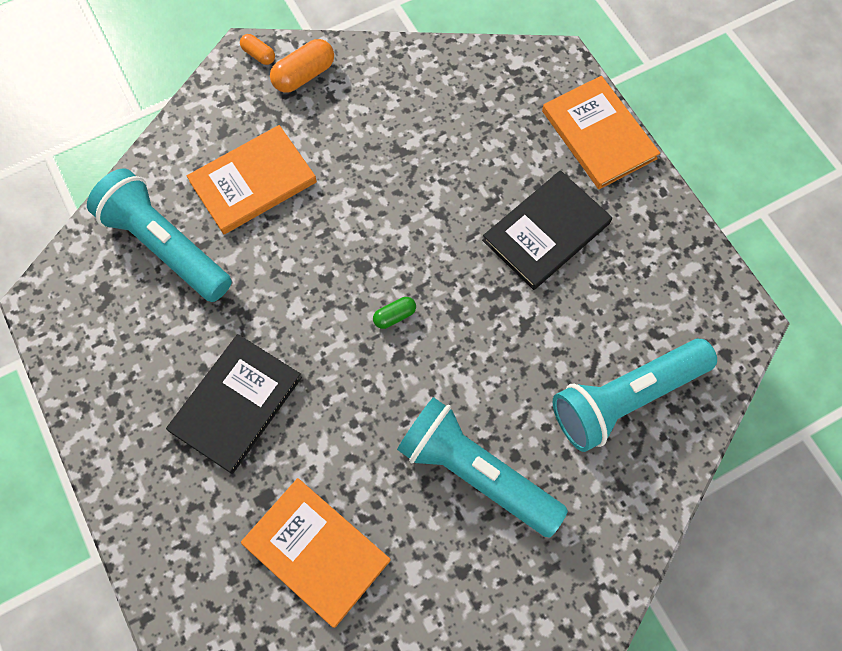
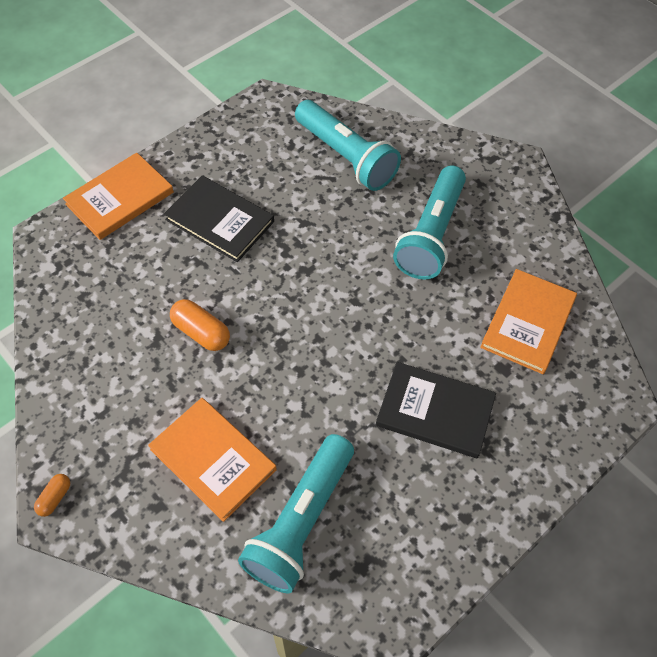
camera: 105 degrees left, 10 degrees down
orange capsule [270,39,334,93] -> orange capsule moved to [170,299,230,351]
green capsule [373,297,416,329] -> none

